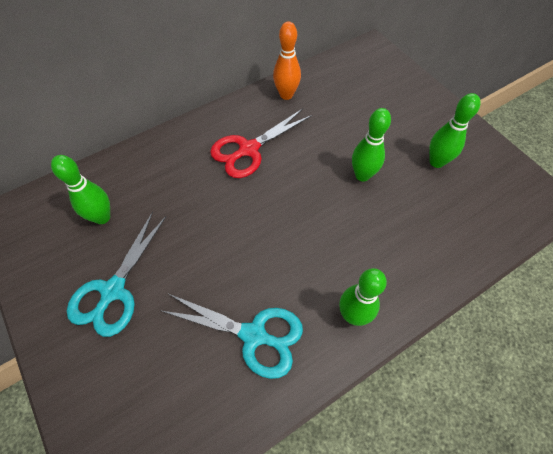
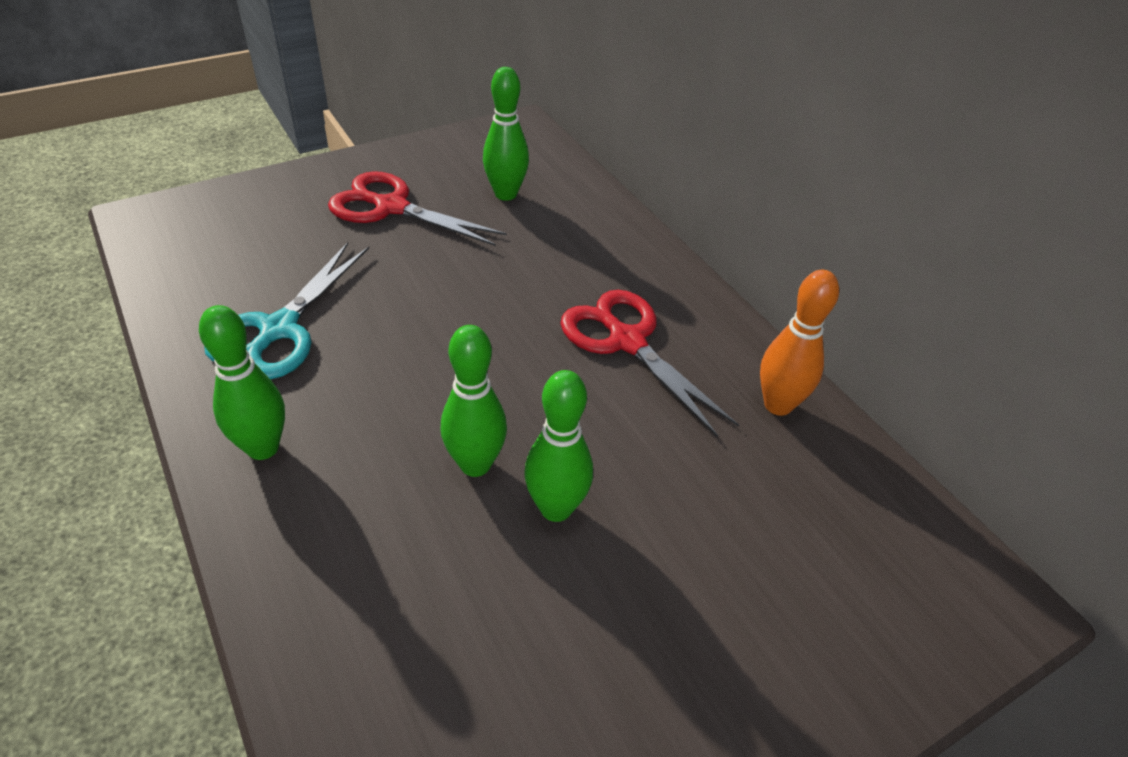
camera: 90 degrees right, 15 degrees down
turquoise scissors [67,211,167,337] -> red scissors [328,171,507,246]
green bowling pin [429,93,481,168] -> green bowling pin moved to [441,325,507,477]

